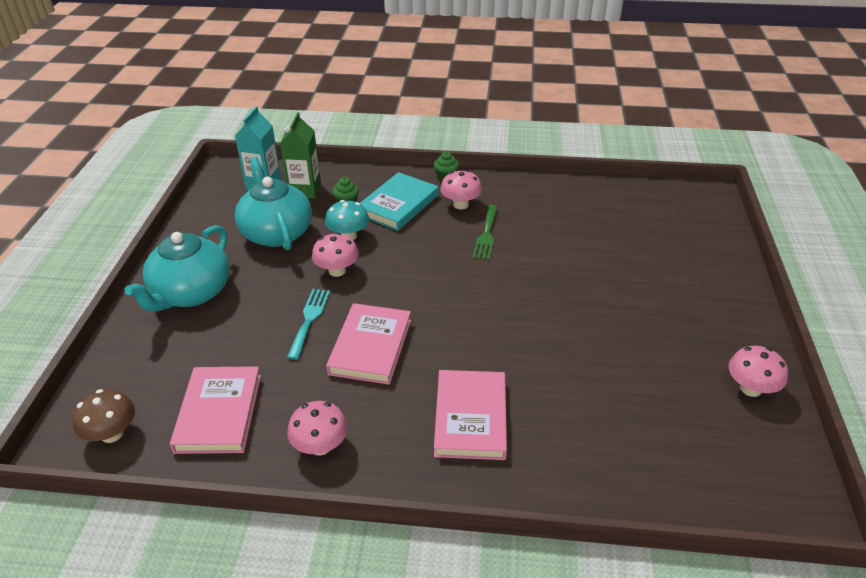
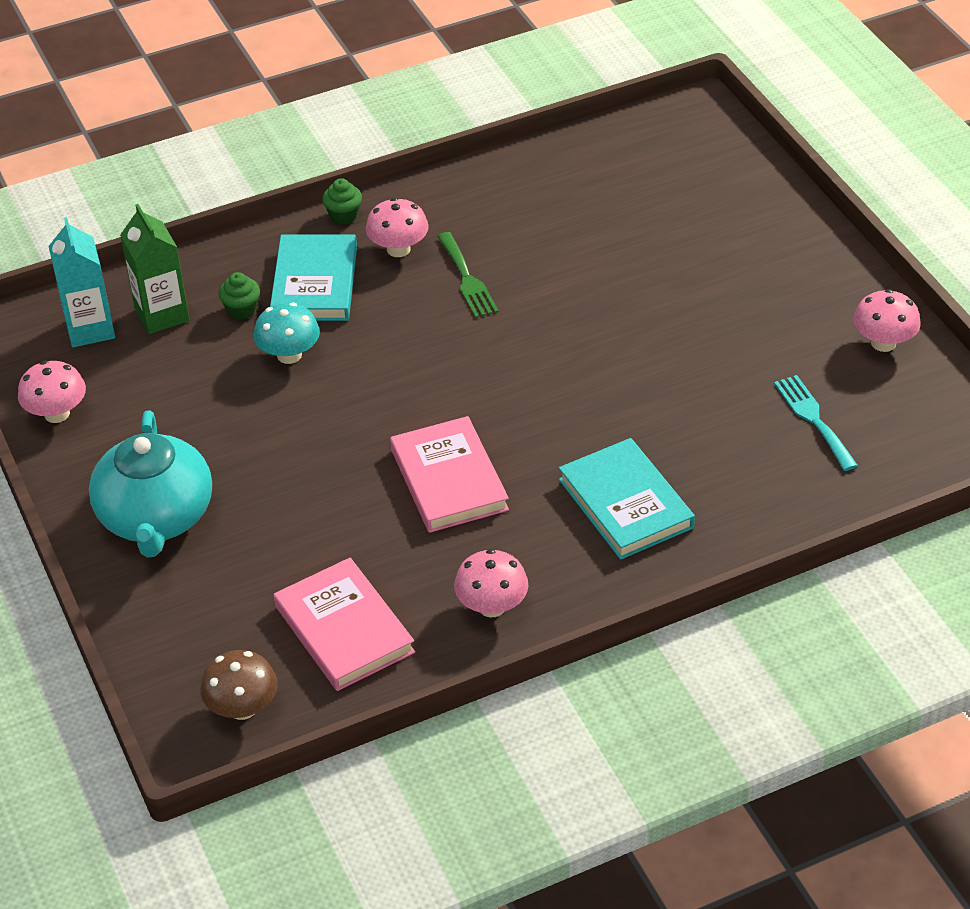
camera: 30 degrees left, 5 degrees up
turquoise teapot [235,157,312,251] -> none
turquoise fork [287,289,330,360] -> turquoise fork moved to [774,375,858,471]
pink mushroom [312,233,359,277] -> pink mushroom moved to [18,361,86,423]
pink book [434,370,507,460] -> turquoise book [559,438,695,560]

